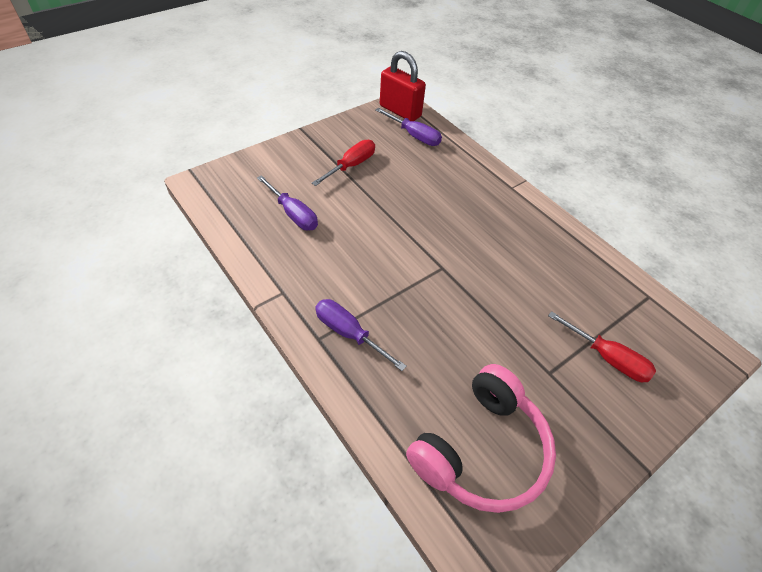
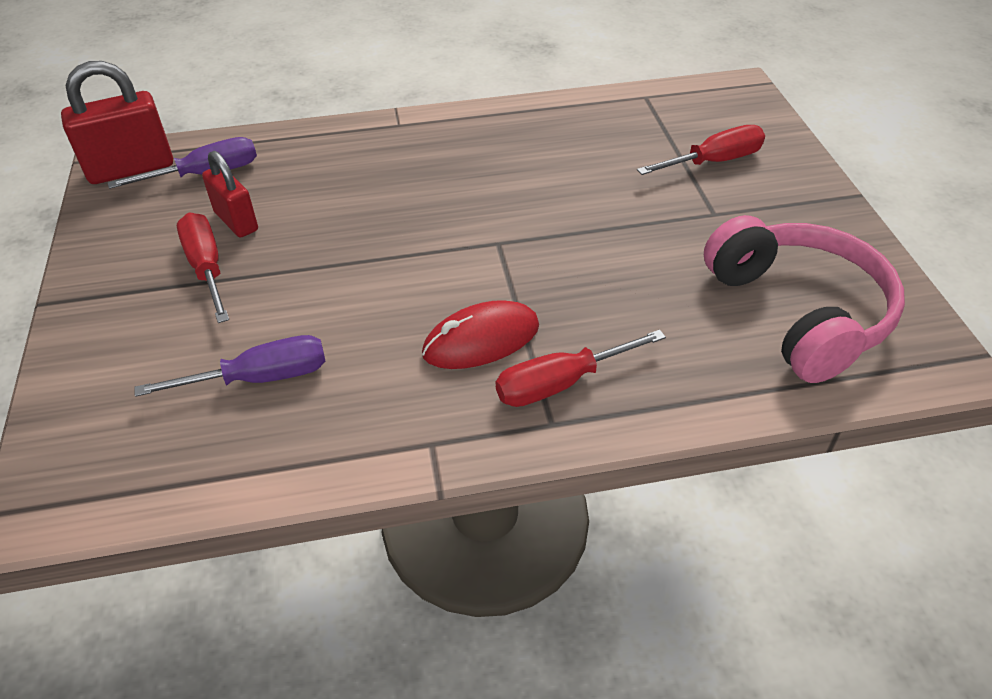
camera: 60 degrees left, 5 degrees down
purple screwdriver [315,299,407,371] -> red screwdriver [496,330,666,407]
none -> red padlock [202,151,258,238]
none -> red mouse [422,300,539,369]

